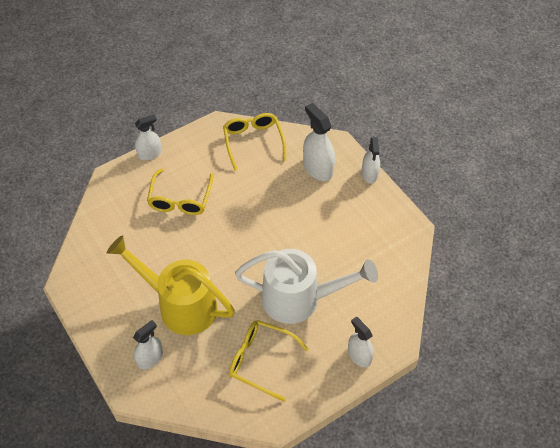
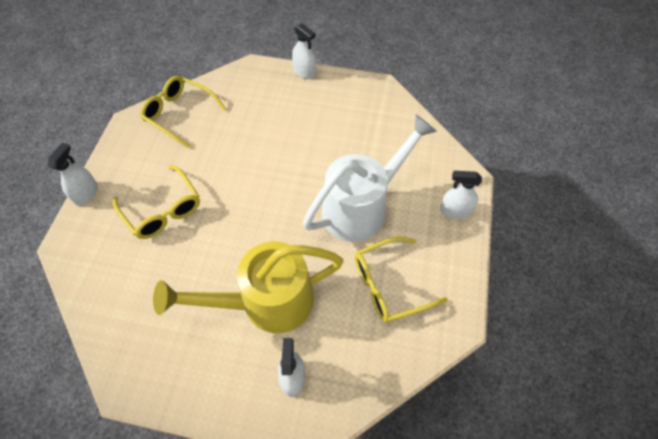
camera: 45 degrees left, 5 degrees up
white spray bottle [303,103,335,181] -> none

